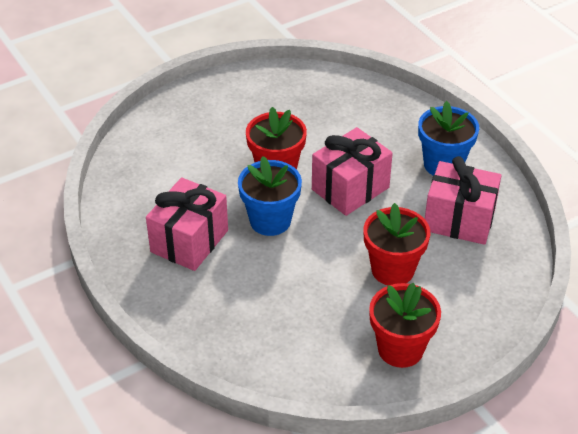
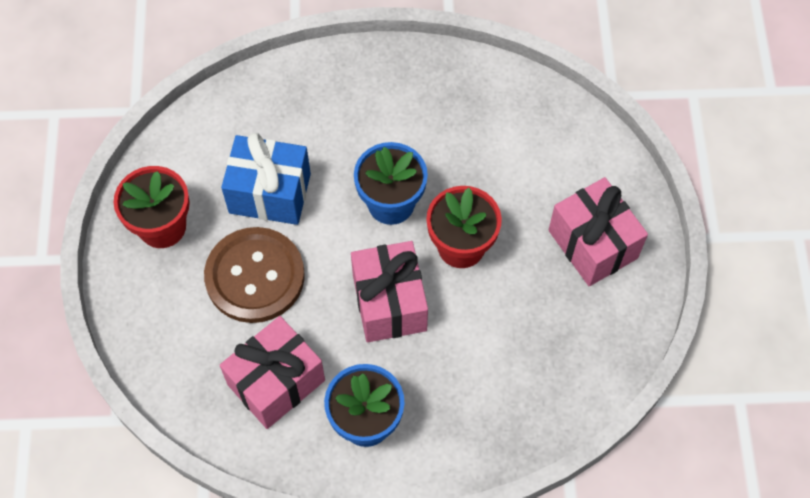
camera: 120 degrees right, 20 degrees up
pink gift [146,177,228,271] -> pink gift moved to [549,177,648,286]
red flower pot [363,203,430,285] -> brown button [204,227,305,323]
none -> blue gift [221,133,311,225]

